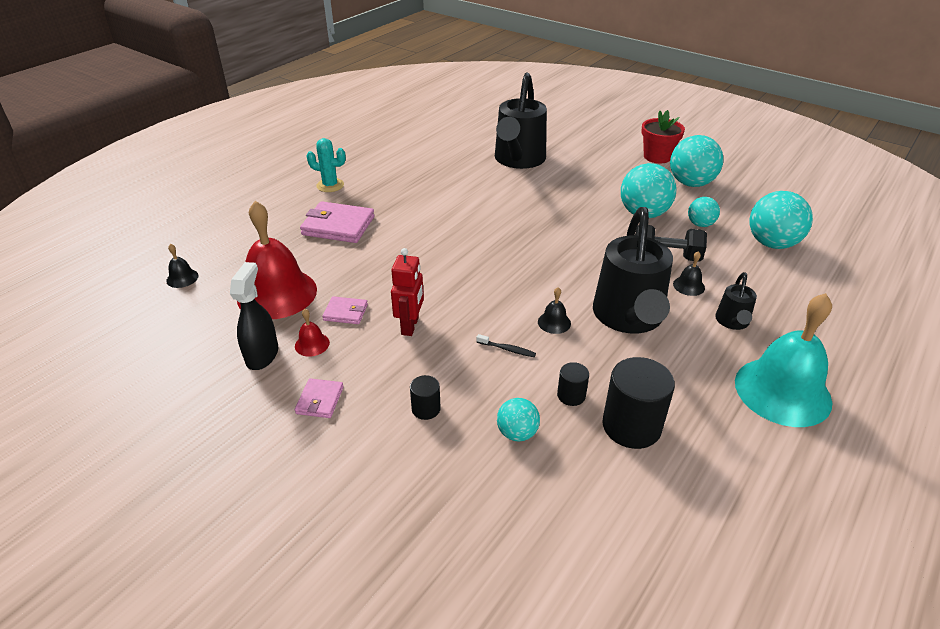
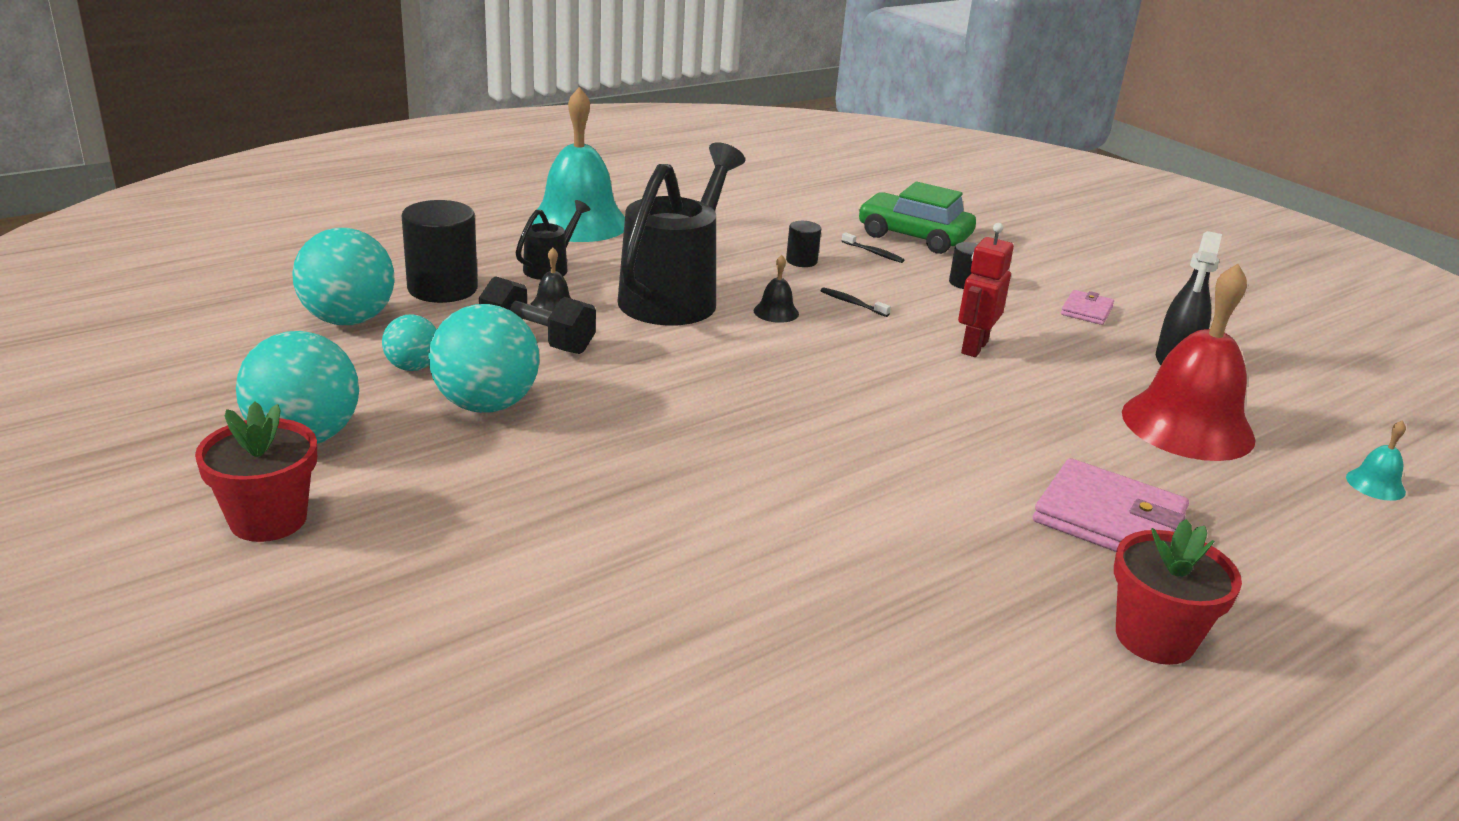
camera: 165 degrees left, 10 degrees down
black bell [166,244,199,288] -> turquoise bell [1346,420,1406,501]
red bell [295,309,330,357] -> none
turquoise cactus [307,138,346,192] -> red flower pot [1114,519,1242,665]
pink wallet [322,296,368,324] -> none
black watering can [495,72,547,169] -> none
turquoise ball [497,398,540,441] -> black toothbrush [842,232,904,263]
black cylinder [602,357,675,449] -> black cylinder moved to [402,200,478,303]
none -> green car [858,181,976,254]

